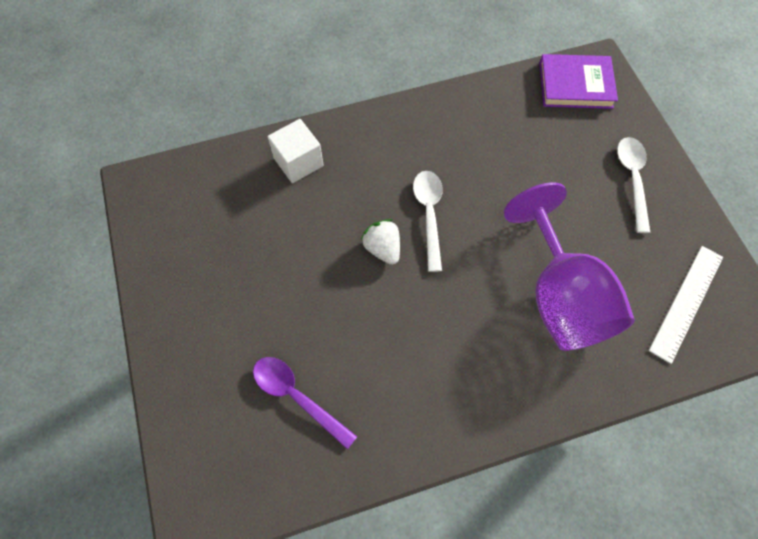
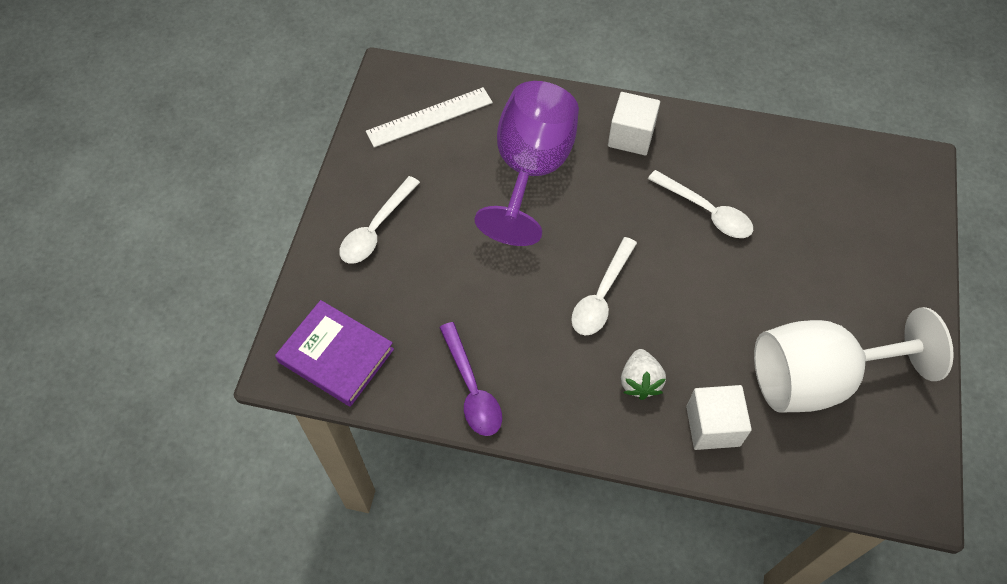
camera: 150 degrees left, 5 degrees down
purple spoon [253,357,357,450] -> purple spoon moved to [439,322,502,436]
white strawberry [361,219,400,265] -> white strawberry moved to [621,349,666,400]
none -> white cube [608,92,660,156]
none -> white spoon [648,170,753,238]
none -> white goblet [754,307,954,413]

